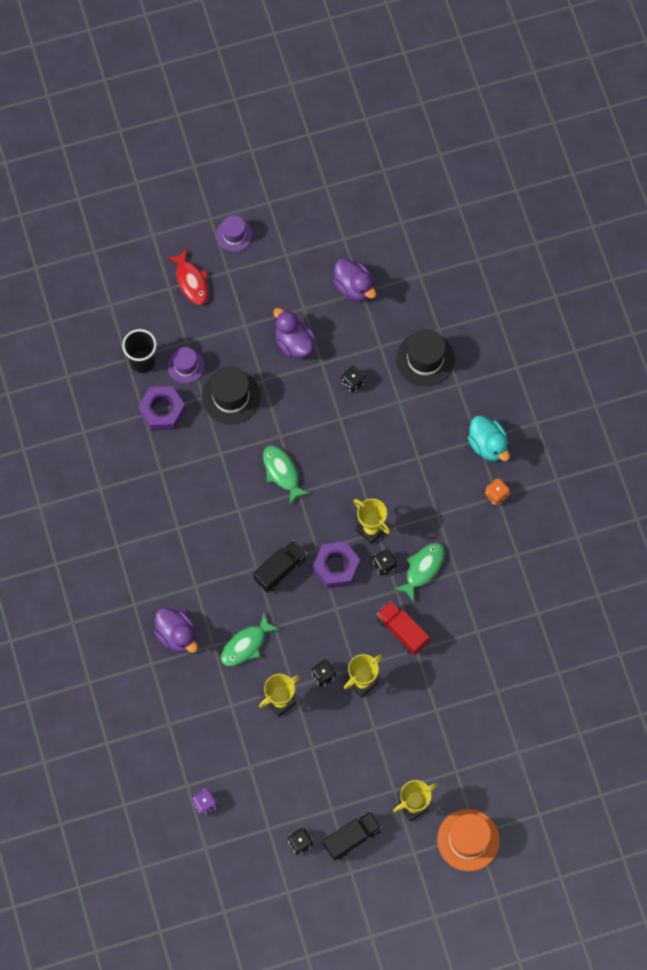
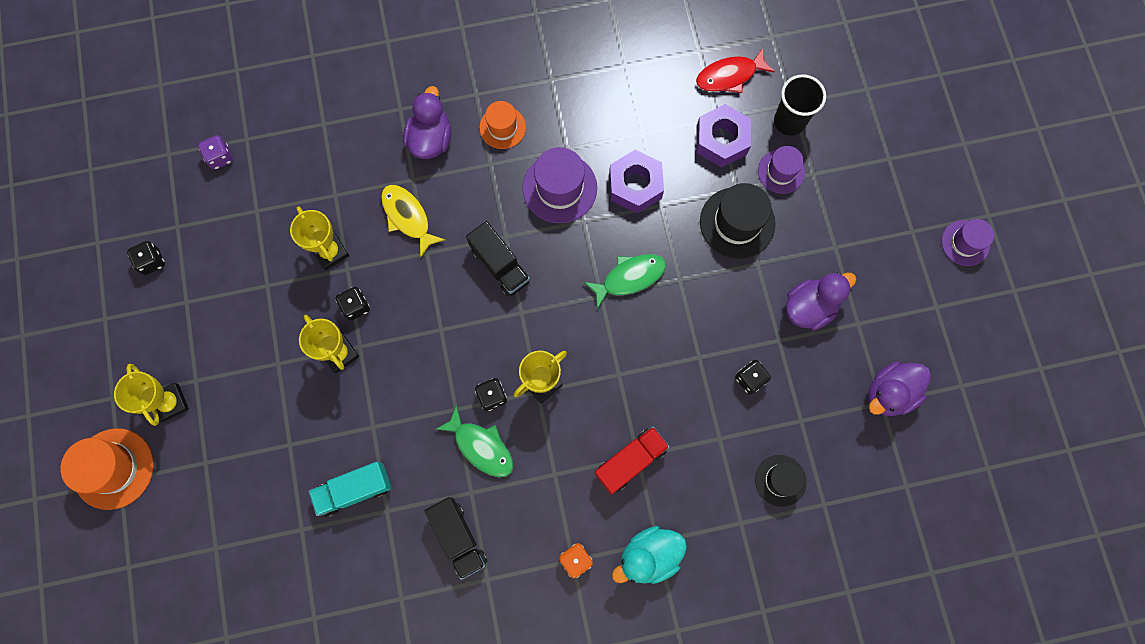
camera: 95 degrees right, 5 degrees up
purple duck [154,608,198,653] -> purple duck turned 135 degrees clockwise [403,86,451,159]
red fish [167,248,208,305] -> red fish moved to [696,48,775,93]
green fish [221,613,280,666] -> yellow fish [381,185,445,258]
purple nut [313,541,360,589] -> purple nut moved to [609,150,664,214]
black truck [323,811,382,861] -> black truck moved to [425,497,487,580]
red truck [377,601,430,655] -> red truck moved to [594,426,670,495]
black hat [396,329,454,386] -> black hat [755,455,807,507], size x0.63
none -> turquoise truck [308,462,392,517]
none -> orange hat [479,101,526,149]
none -> purple hat [523,147,597,223]

